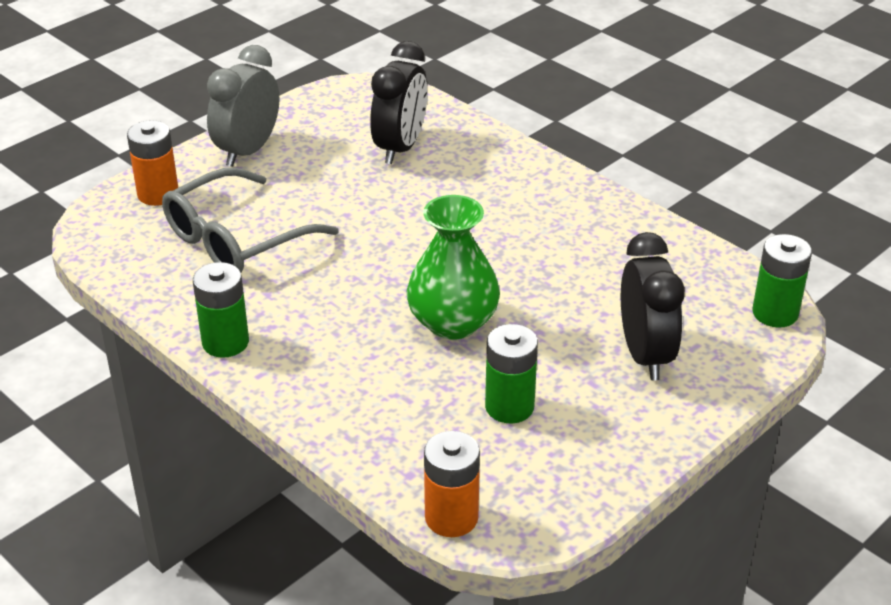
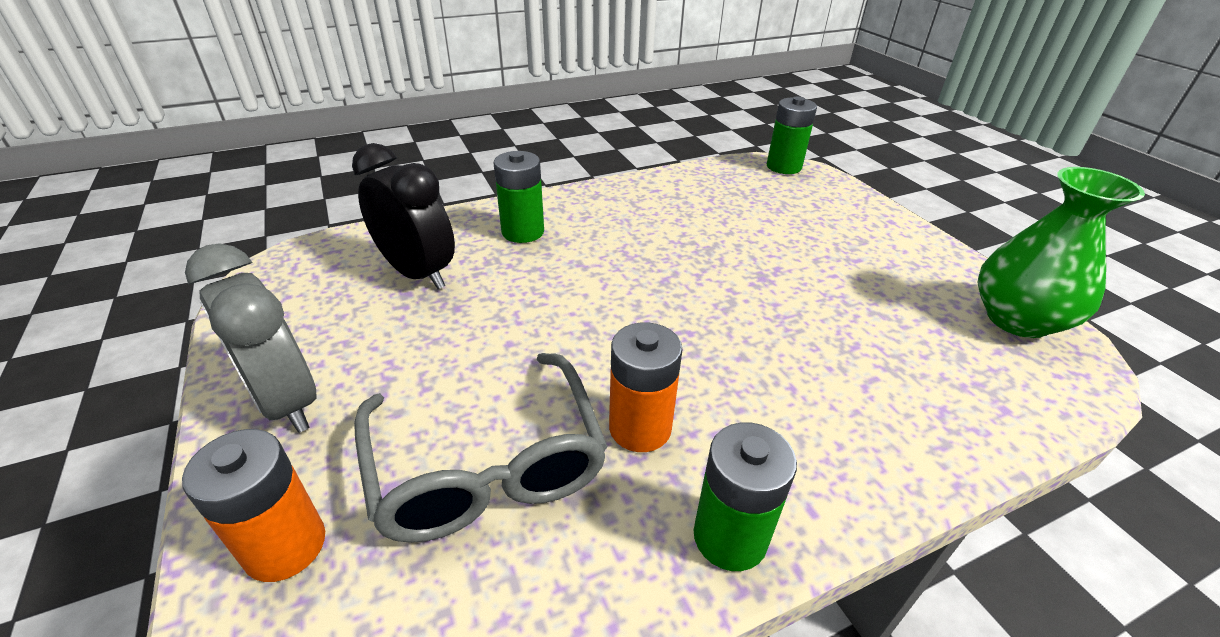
camera: 70 degrees left, 0 degrees up
green vase [407,195,500,340] -> green vase moved to [977,167,1145,338]
orange battery [424,431,480,537] -> orange battery moved to [609,322,683,452]
green battery [485,324,538,423] -> green battery moved to [493,151,544,243]
black clock [621,232,685,380] -> none

